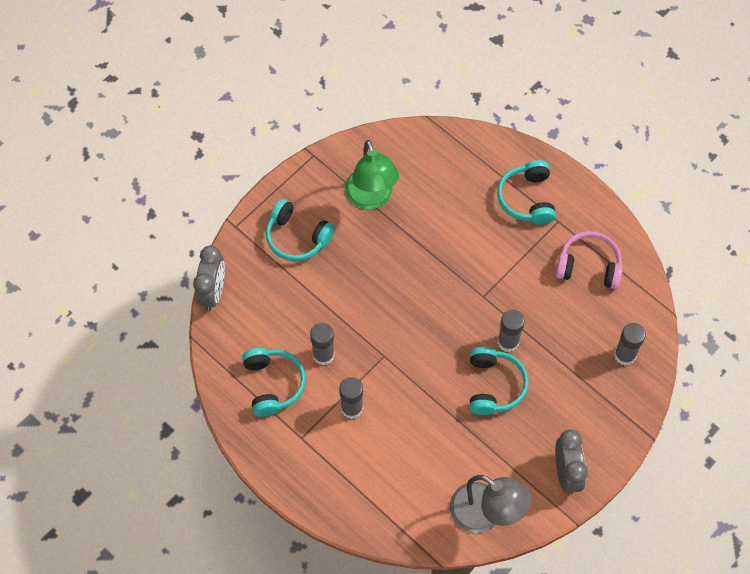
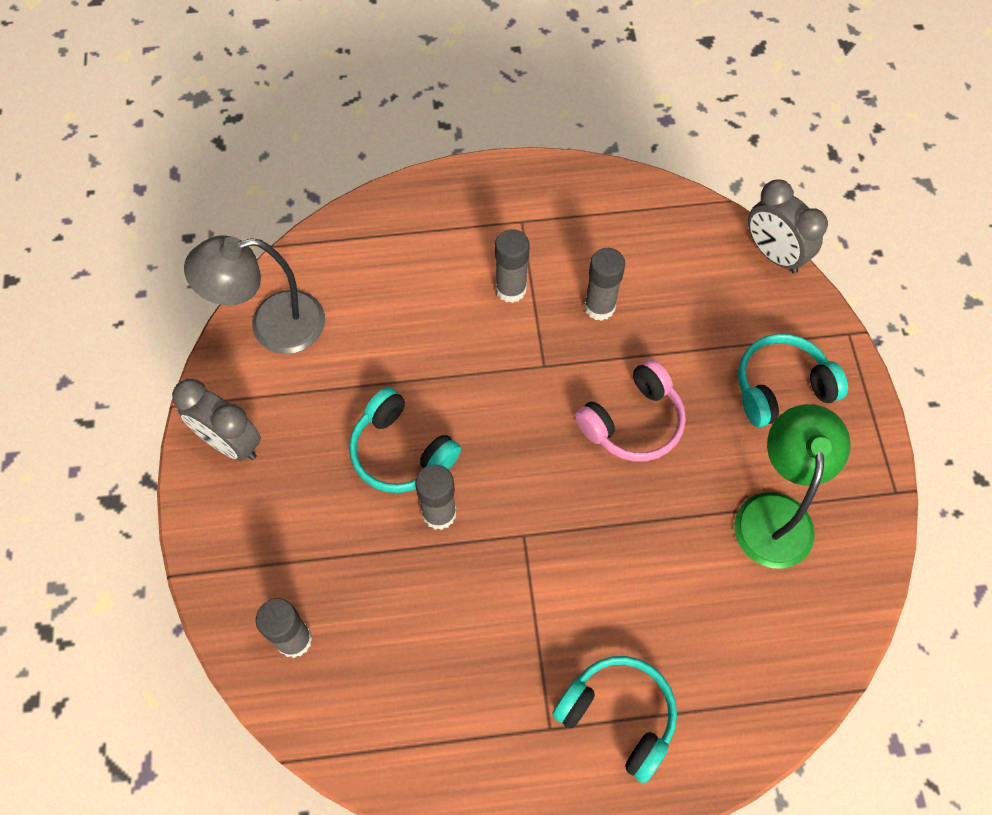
camera: 130 degrees right, 0 degrees up
turquoise headphones [242,348,306,417] -> none
green lamp [345,140,399,210] -> green lamp turned 75 degrees clockwise [734,404,851,569]
pink headphones [556,231,623,289] -> pink headphones moved to [575,359,686,462]

